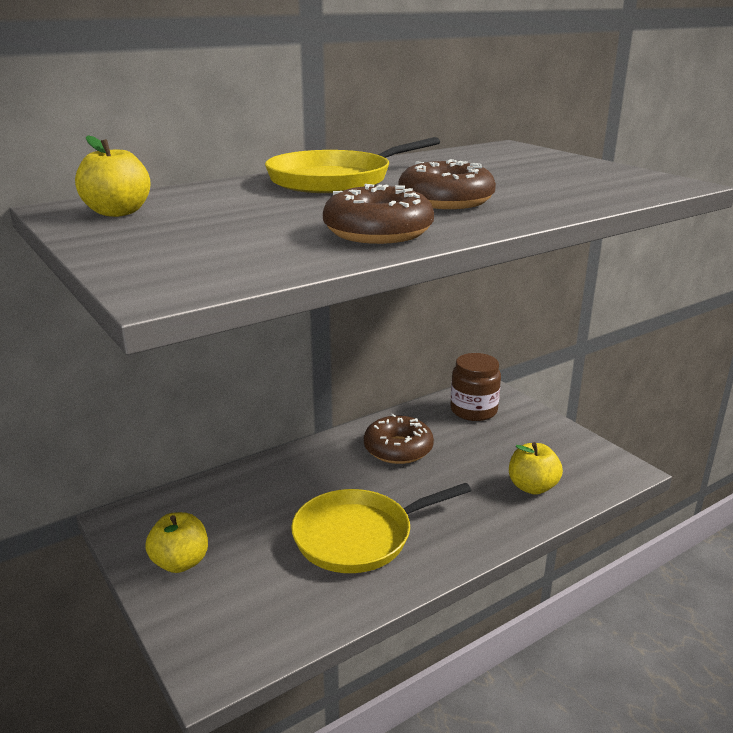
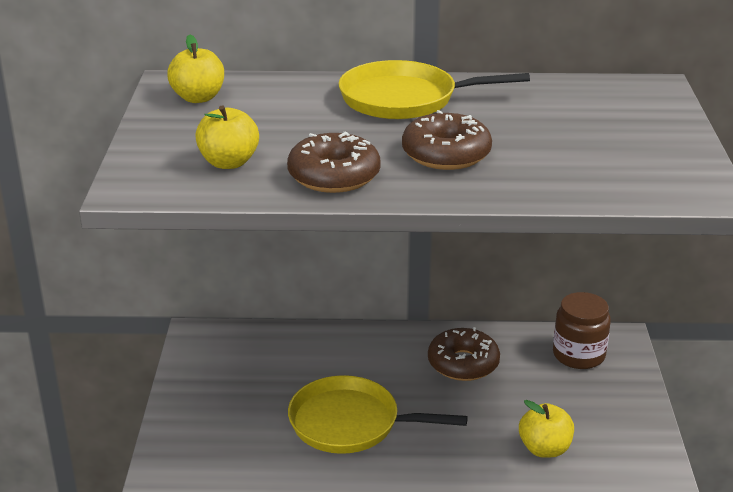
camera: 35 degrees right, 5 degrees up
yellow apple [145,512,208,573] -> yellow apple moved to [195,105,259,169]

